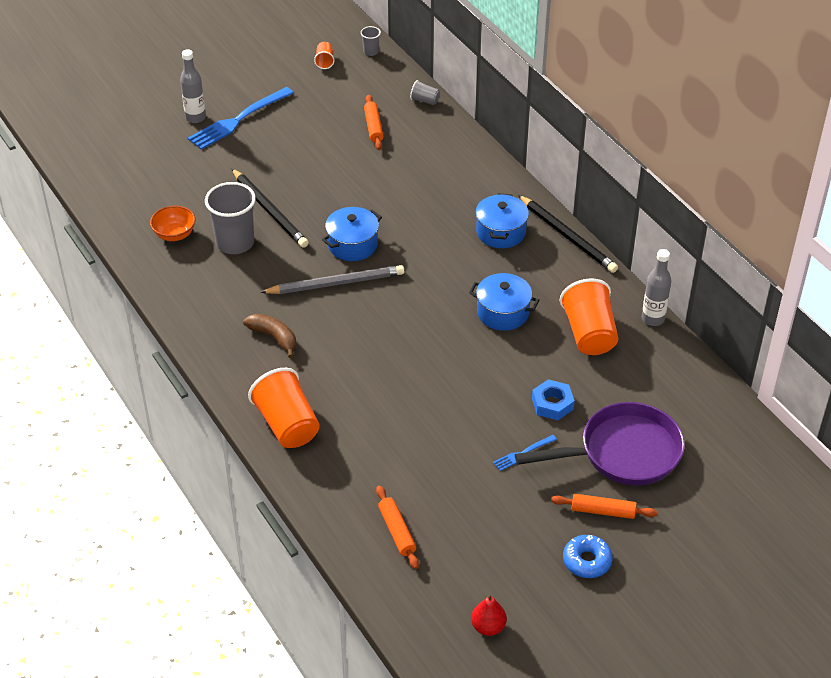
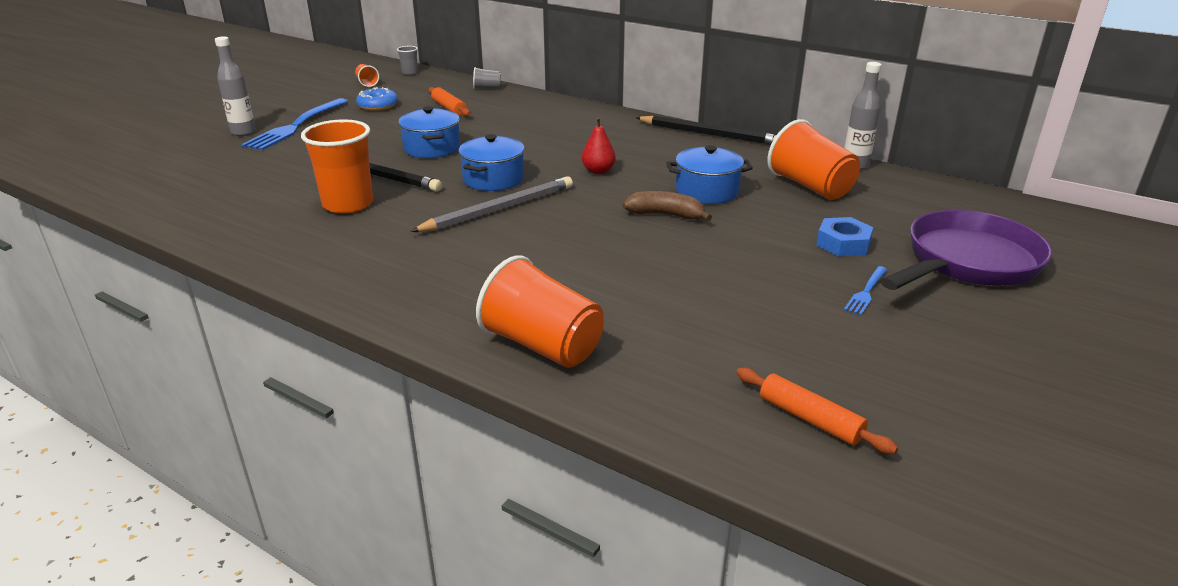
camera: 25 degrees left, 15 degrees down
orange bowl [150,206,195,241] -> none
grey cup [205,182,256,254] -> orange cup [301,119,373,214]
brown banana [243,314,296,358] -> brown banana moved to [623,191,712,221]
red pear [471,594,507,636] -> red pear moved to [582,117,616,174]
blue pot [475,193,529,248] -> blue pot moved to [398,106,460,158]
orange rolling pin [551,494,657,519] -> none
blue donut [563,535,613,578] -> blue donut moved to [356,87,398,111]

